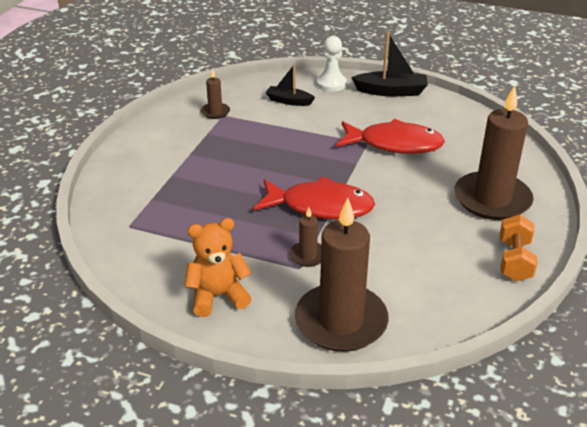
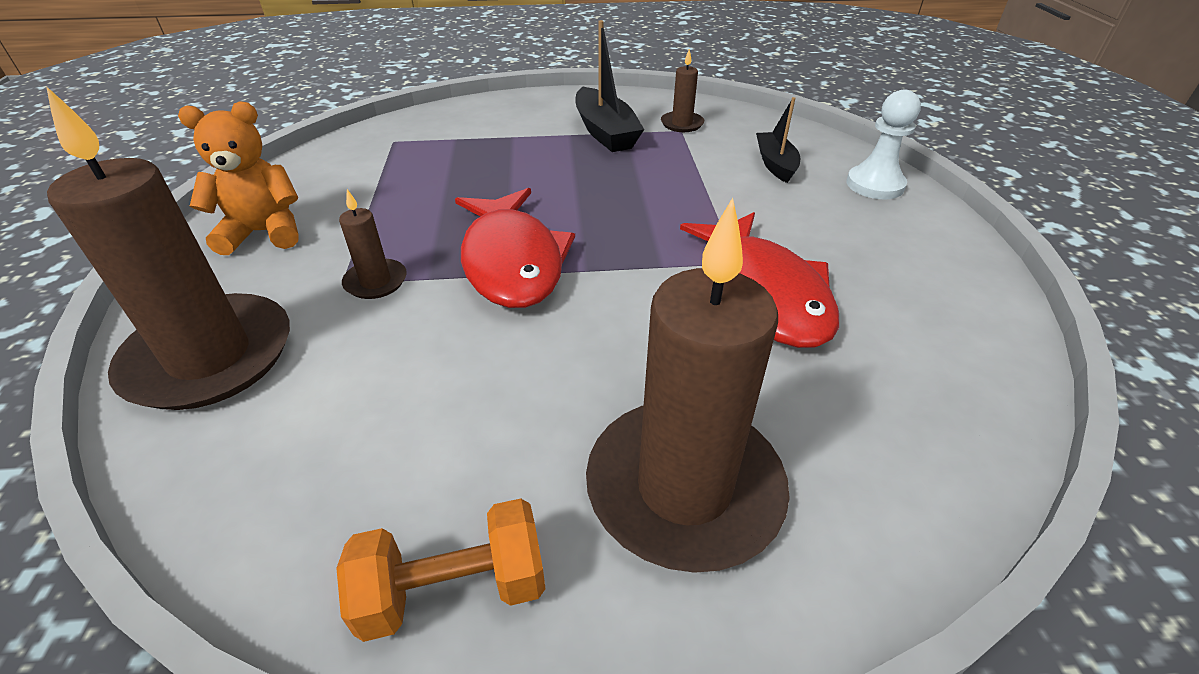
camera: 65 degrees right, 5 degrees up
orange teddy bear [185,218,252,317] -> orange teddy bear turned 60 degrees counterclockwise [178,101,298,255]
black boat [351,32,428,96] -> black boat moved to [575,20,644,152]

